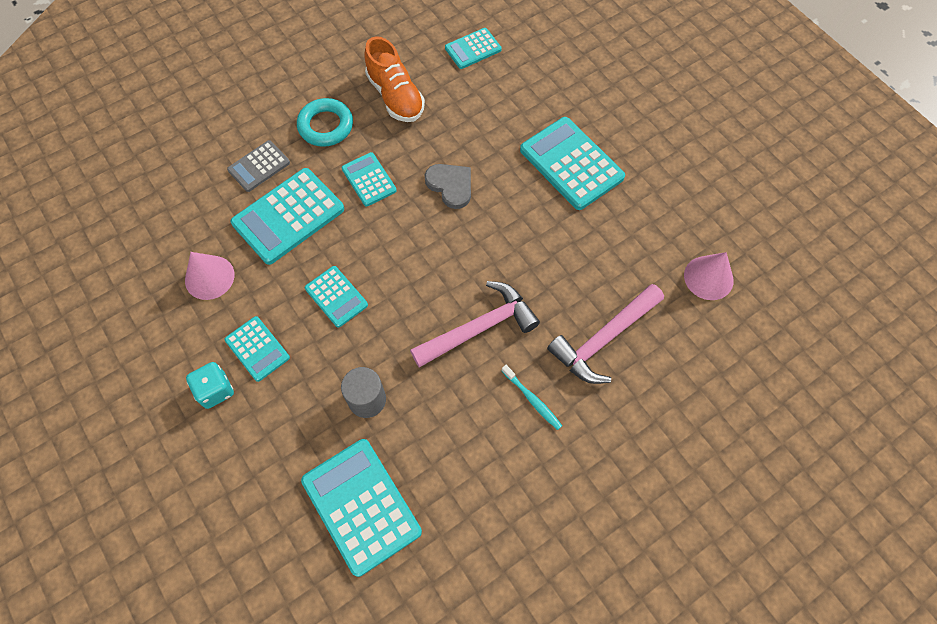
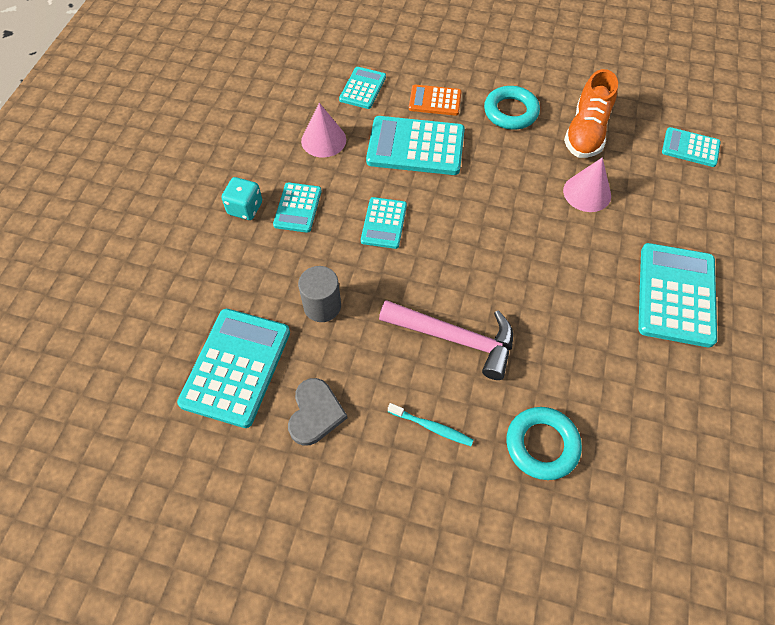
camera: 50 degrees right, 5 degrees down
grey calculator [227,140,290,192] -> orange calculator [409,85,462,116]
turquoise calculator [342,152,397,206] -> turquoise calculator moved to [339,67,386,109]
grey heart [425,164,471,209] -> grey heart moved to [288,378,348,446]
turquoise toothbrush [502,365,562,430] -> turquoise toothbrush turned 75 degrees counterclockwise [388,403,473,446]
pink hammer [547,284,664,384] -> turquoise ring [506,407,582,480]
pink cone [684,252,734,300] -> pink cone moved to [563,157,611,212]

